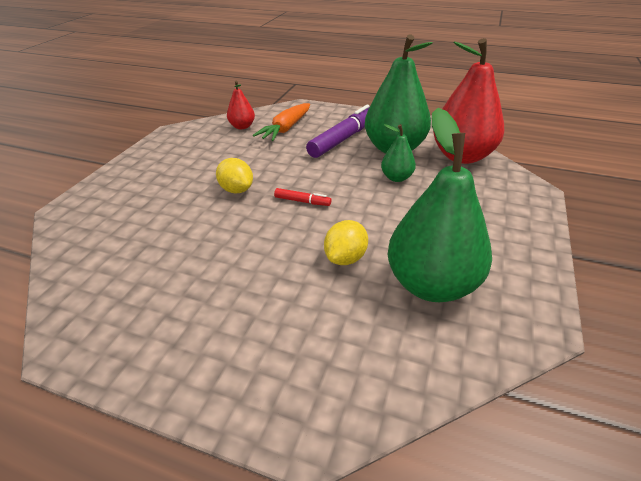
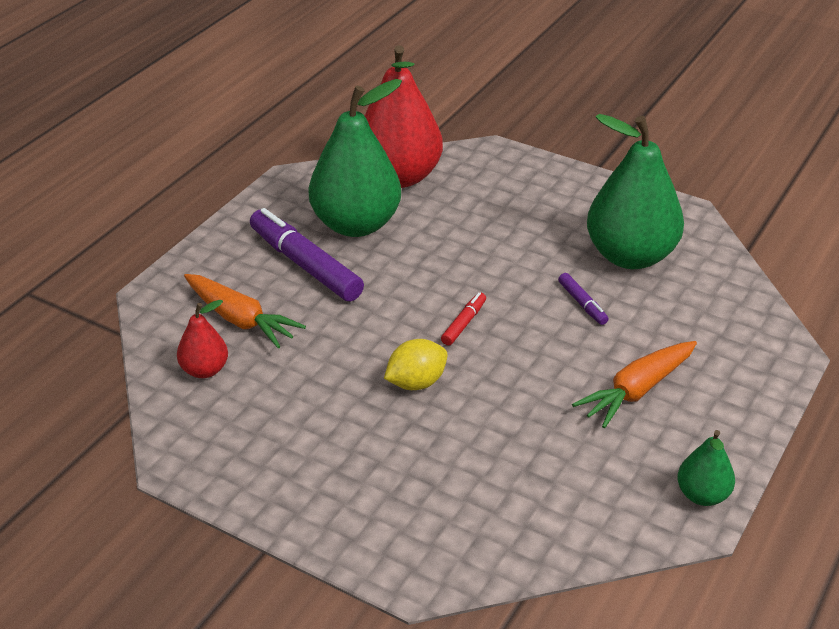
camera: 80 degrees left, 0 degrees up
yellow lemon [324,220,368,265] -> purple marker [558,273,609,325]
green pear [381,124,416,182] -> green pear moved to [677,430,735,506]
none -> orange carrot [572,341,697,429]

